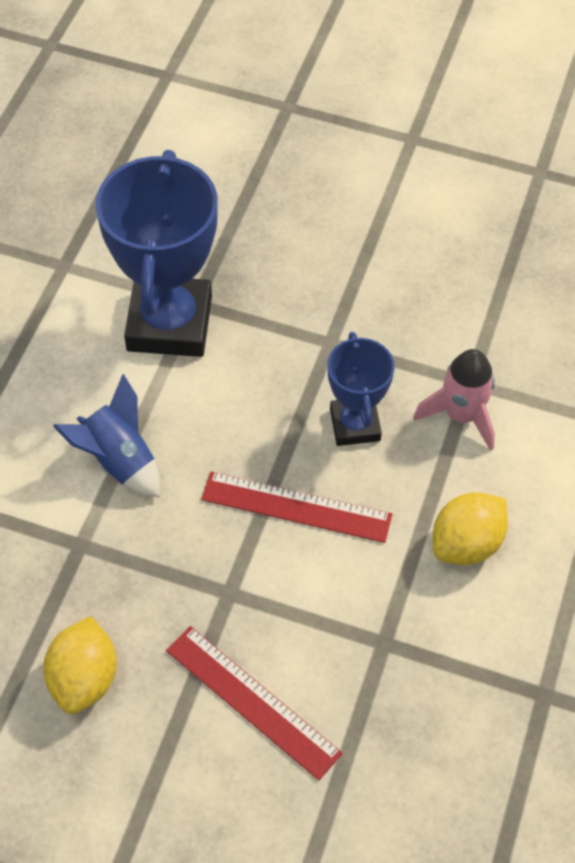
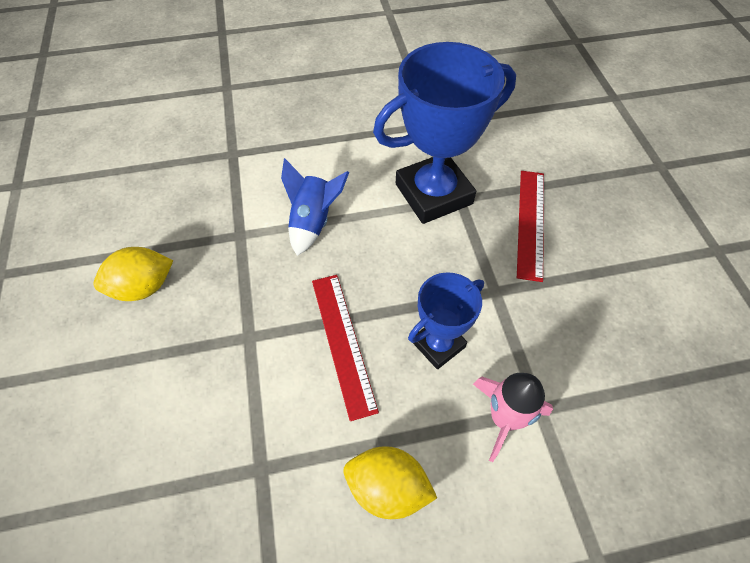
camera: 60 degrees right, 0 degrees up
red ruler [166,626,343,780] -> red ruler moved to [517,171,544,282]

